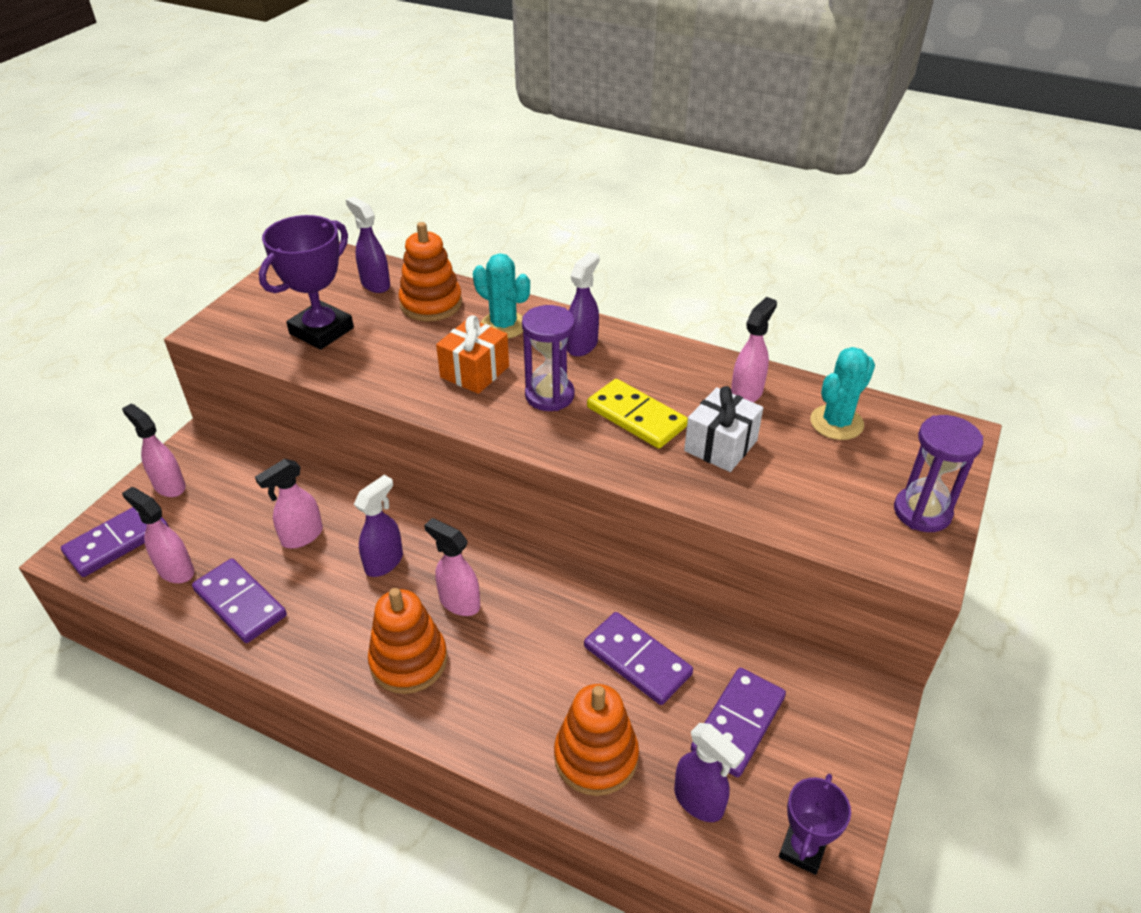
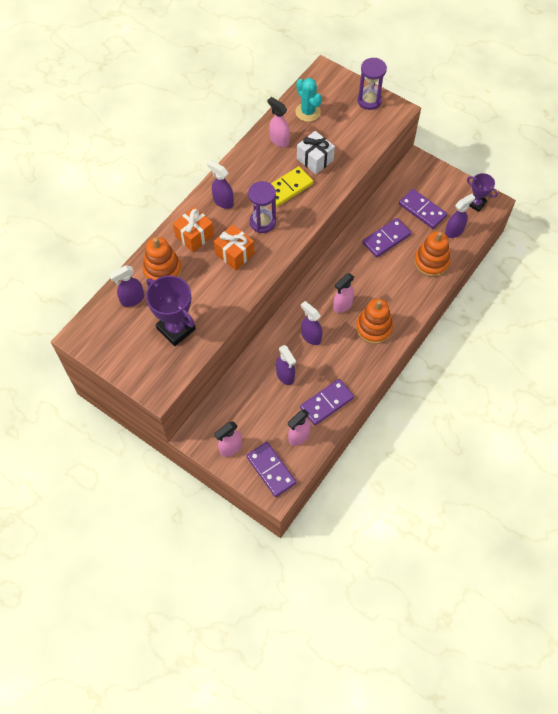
camera: 80 degrees left, 20 degrees up
pink spray bottle [255,459,323,548] -> purple spray bottle [276,345,296,385]
turquoise cactus [473,253,530,338] -> orange gift [173,207,214,252]

